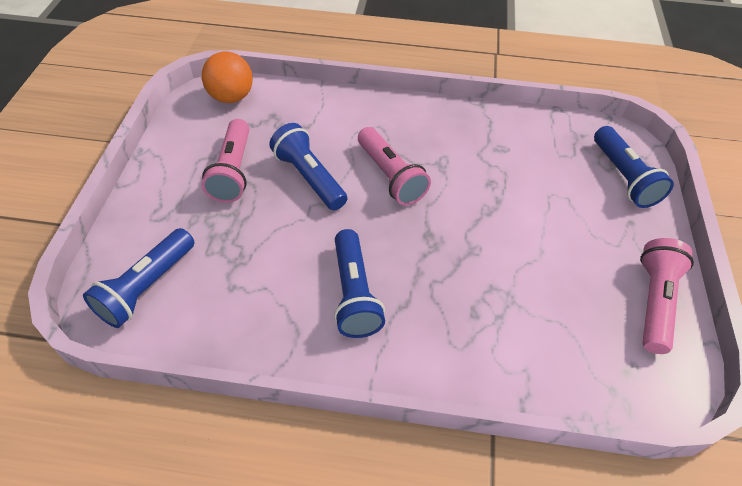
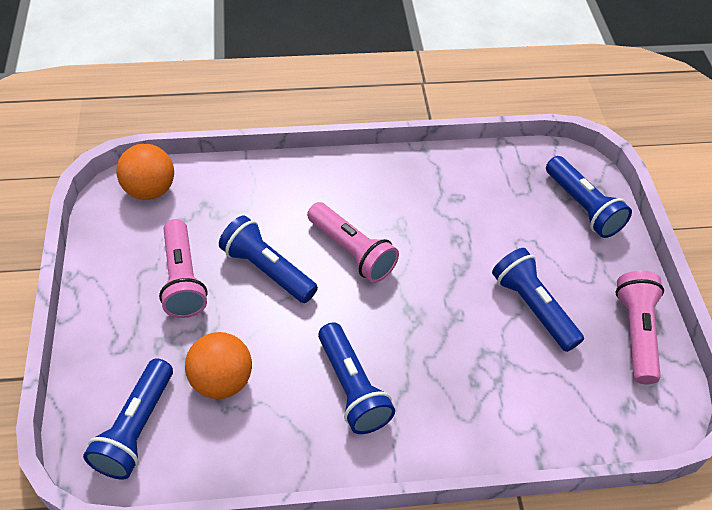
camera: 15 degrees left, 0 degrees up
none -> orange ball [185,332,252,399]
none -> blue flashlight [492,248,584,352]

